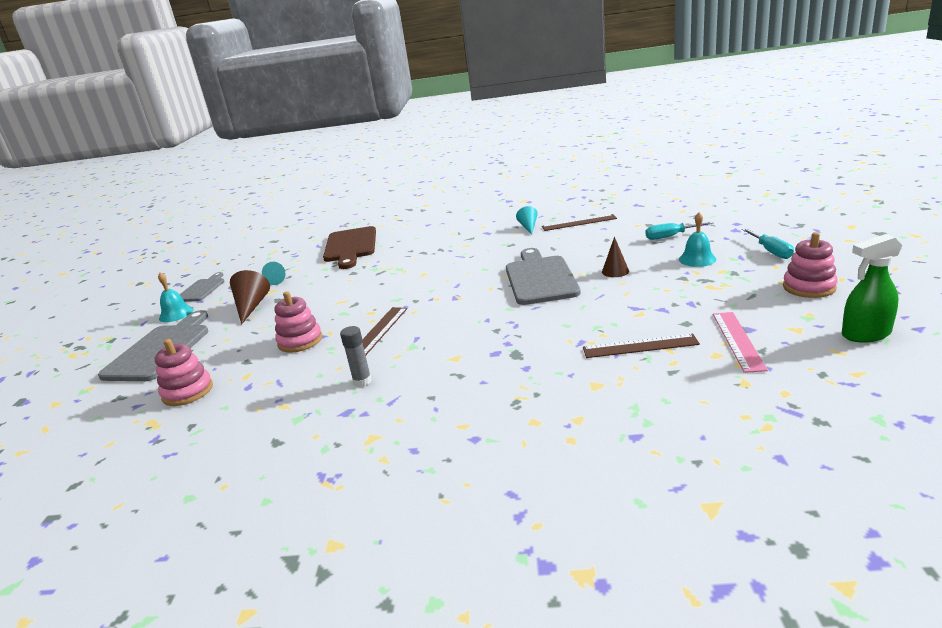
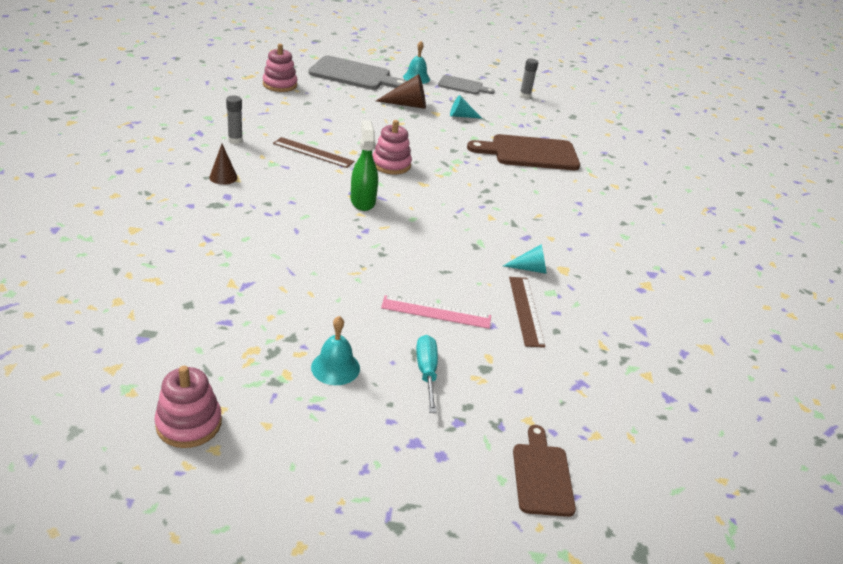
camera: 85 degrees right, 10 degrees up
pink stacking toy [274,291,322,353] -> pink stacking toy moved to [372,120,412,174]
grey cutting board [506,248,581,305] -> none
brown ruler [583,334,700,358] -> none
brown cone [602,237,629,277] -> brown cone moved to [209,144,238,185]
pink ruler [713,312,768,373] -> pink ruler moved to [381,295,491,329]
turquoise screwdriver [742,228,794,259] -> none
green spray bottle [842,234,903,343] -> green spray bottle moved to [351,120,378,211]
none -> brown cutting board [513,425,576,517]
none -> grey glue stick [519,59,538,99]

